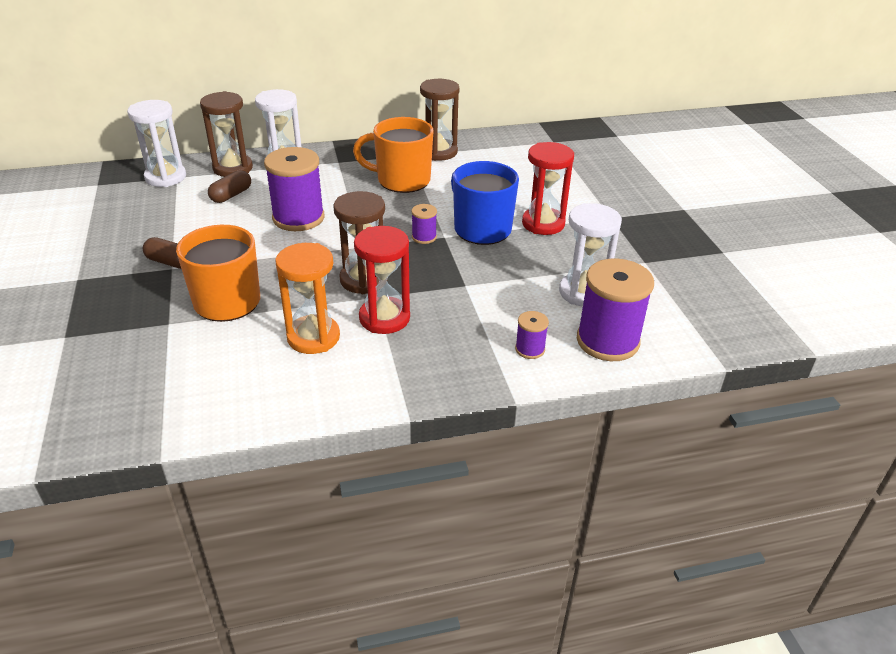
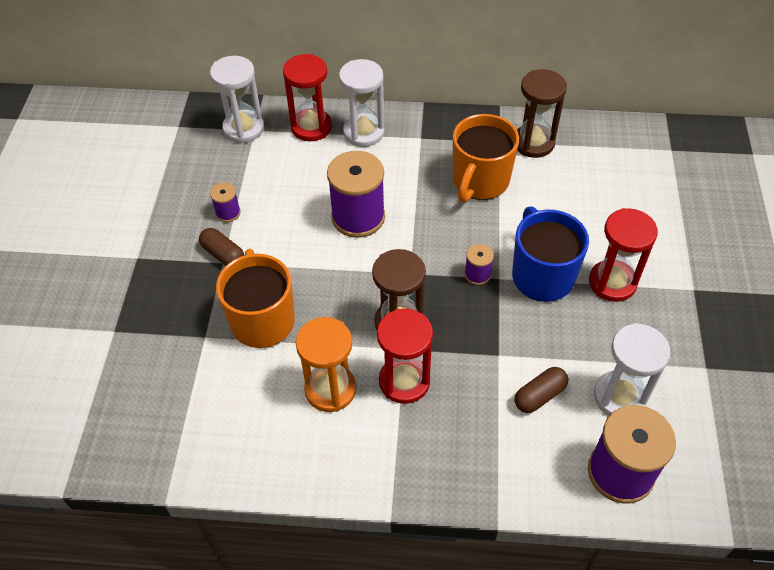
camera: 20 degrees right, 15 degrees up
brown hourglass [200,91,253,177] -> red hourglass [283,54,332,141]
brown capsule [208,170,251,203] -> brown capsule moved to [515,367,568,413]
orange mug [353,117,434,193] -> orange mug turned 90 degrees counterclockwise [453,114,519,203]
purple spool [515,311,549,359] -> purple spool moved to [210,183,241,222]

